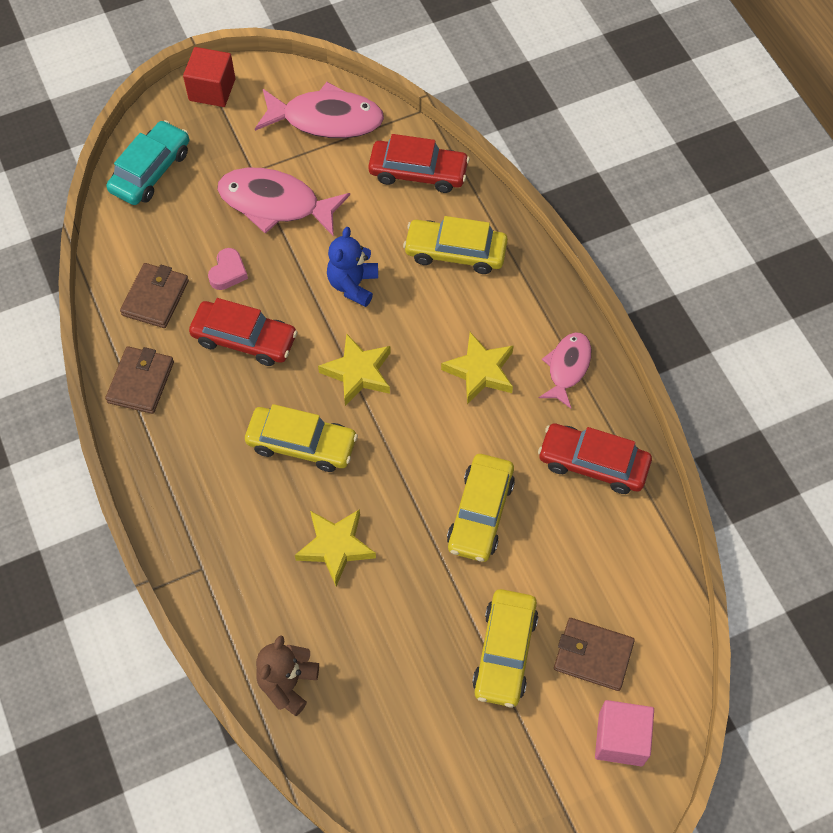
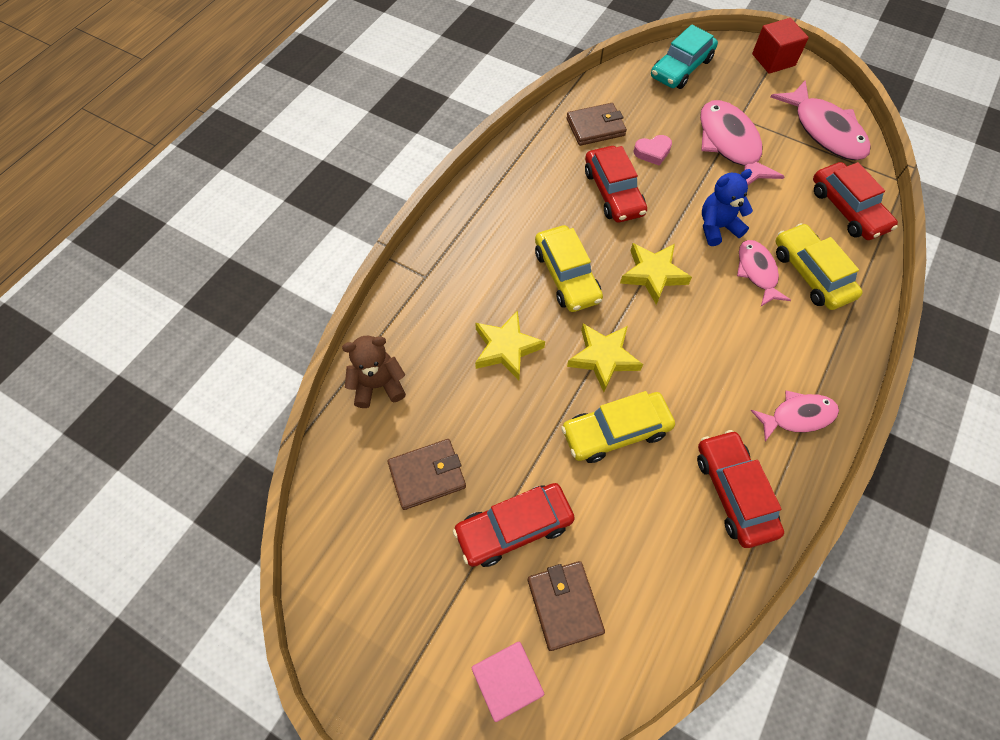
camera: 55 degrees right, 0 degrees up
brown wallet [105,346,174,414] -> brown wallet moved to [387,439,466,510]
turquoise car [106,120,189,205] -> turquoise car turned 135 degrees clockwise [651,25,718,89]
yellow star [441,332,514,404] -> yellow star moved to [567,324,643,392]
yellow car [472,589,539,707] -> red car [453,483,575,567]
none -> pink fish [737,240,791,306]

